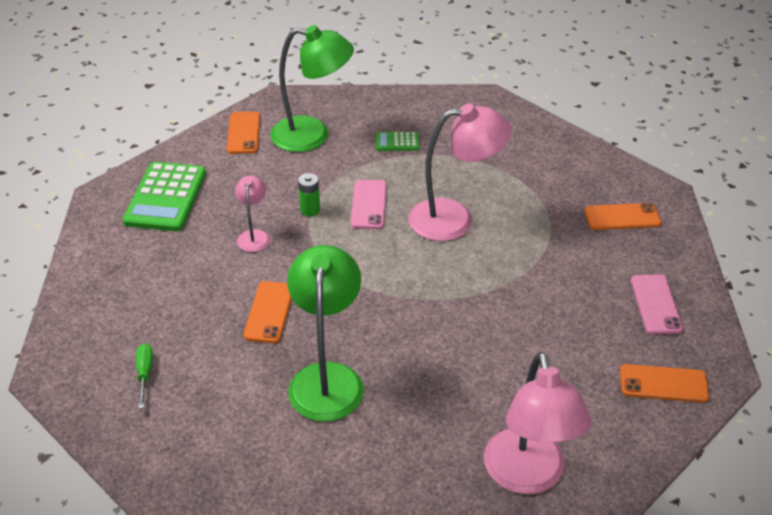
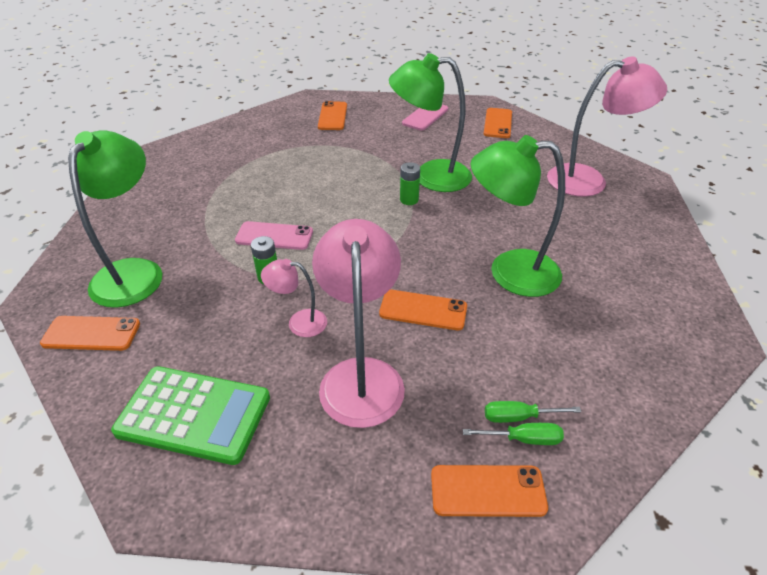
camera: 85 degrees left, 0 degrees up
green calculator [376,132,419,151] -> none
pink lamp [409,103,512,241] -> pink lamp moved to [312,219,405,428]
pink phone [631,274,683,334] -> pink phone turned 60 degrees counterclockwise [402,105,448,130]
none -> green lamp [389,53,472,192]
none -> green battery [400,162,420,205]
none -> orange phone [431,465,548,517]
none -> green screwdriver [463,423,564,445]

